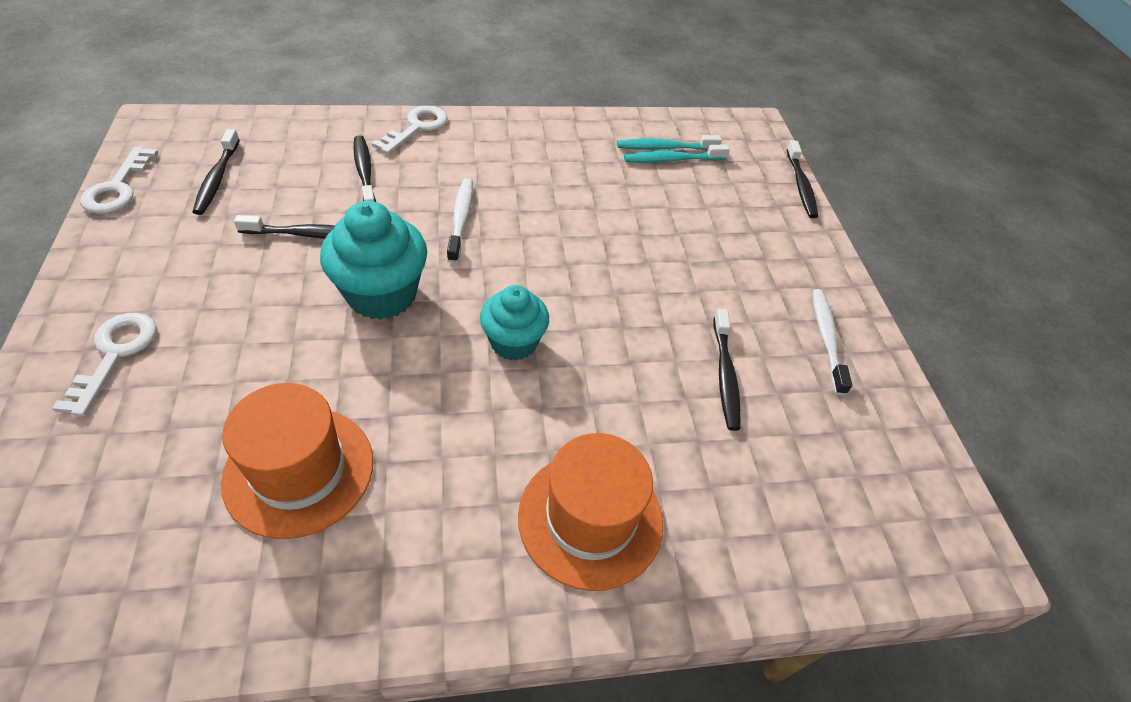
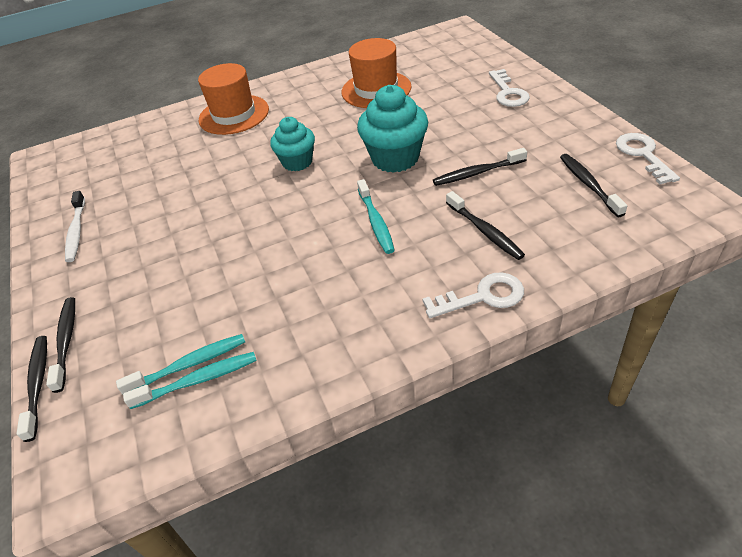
camera: 175 degrees right, 5 degrees down
white key [372,106,448,154] -> white key turned 120 degrees counterclockwise [422,272,524,318]
white toothbrush [447,178,473,263] -> turquoise toothbrush [357,179,395,254]
black toothbrush [714,309,741,431] -> black toothbrush moved to [46,297,75,393]

